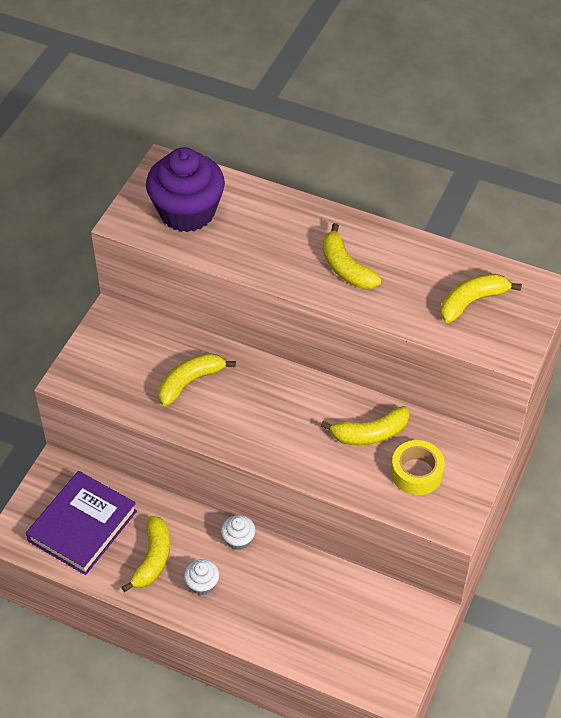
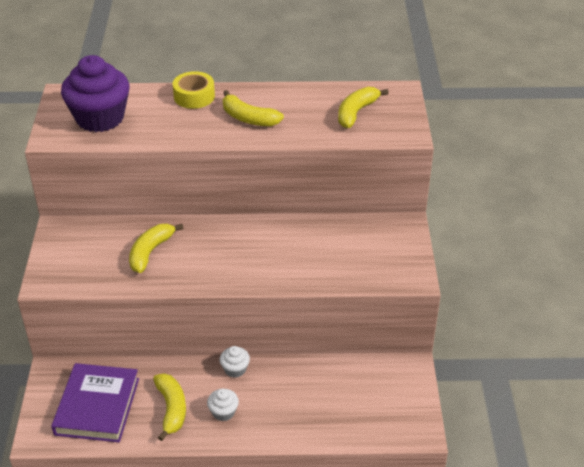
camera: 25 degrees left, 10 degrees down
yellow banana [321,406,410,445] -> none
yellow tape [391,440,445,495] -> yellow tape moved to [173,71,215,109]

